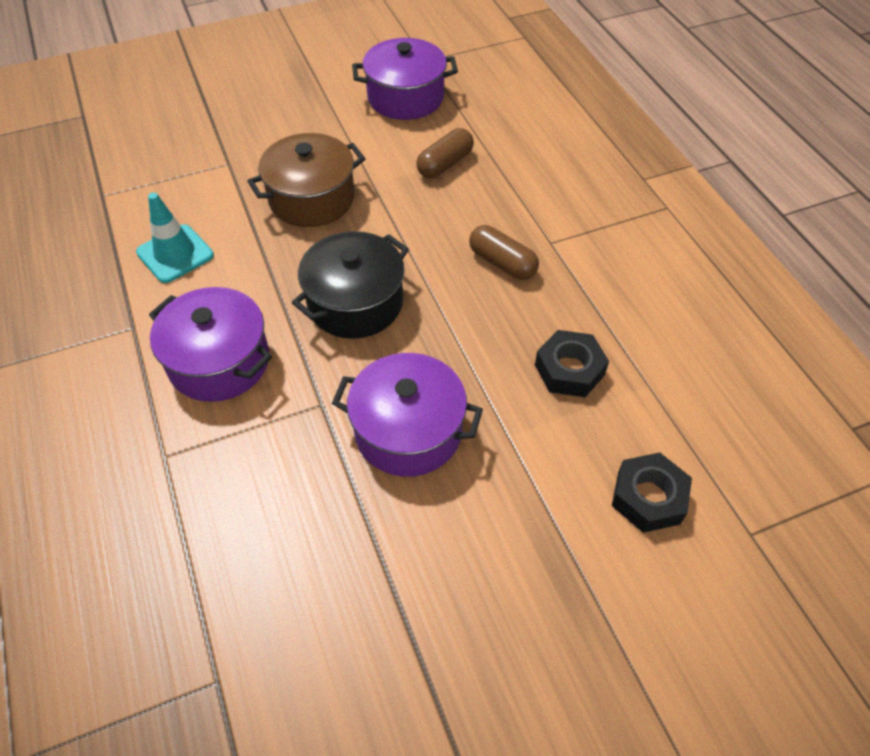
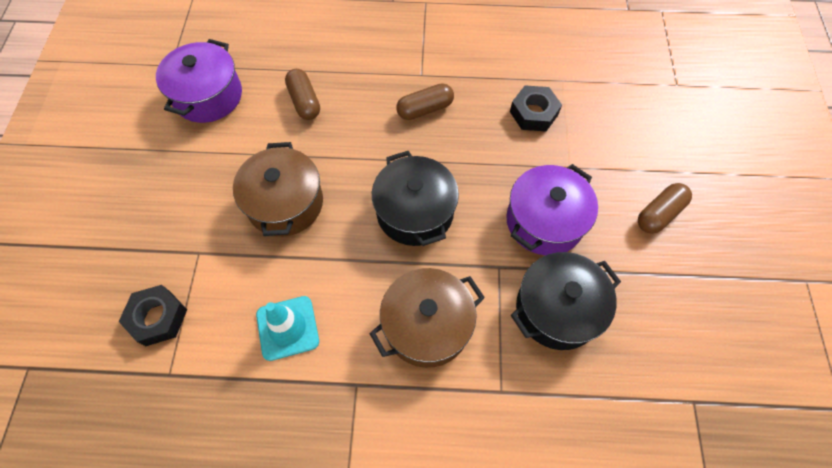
camera: 65 degrees left, 10 degrees up
purple pot [149,287,272,402] -> brown pot [369,268,485,368]
black nut [612,452,692,533] -> black nut moved to [119,285,187,346]
none -> black pot [511,252,621,350]
none -> brown capsule [638,183,692,234]

